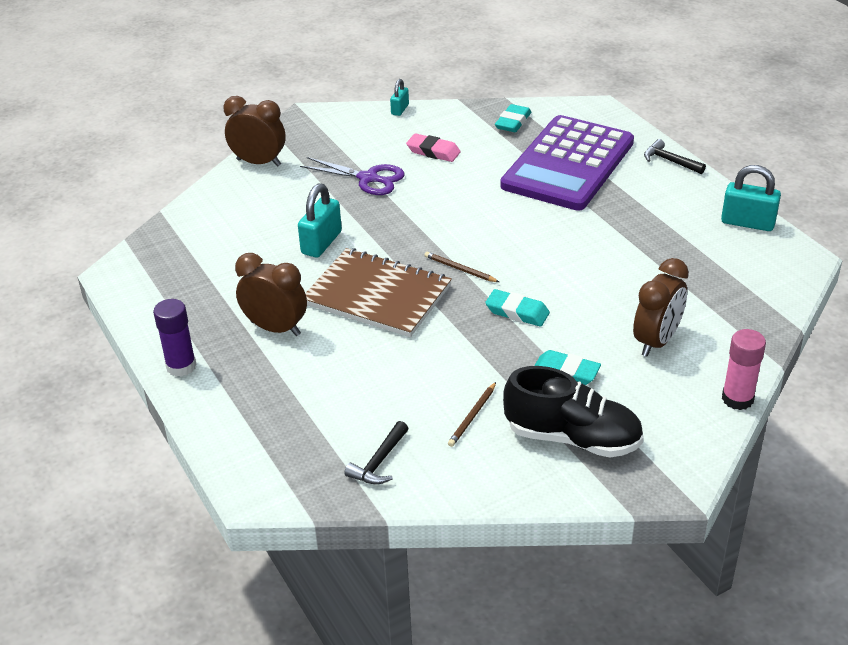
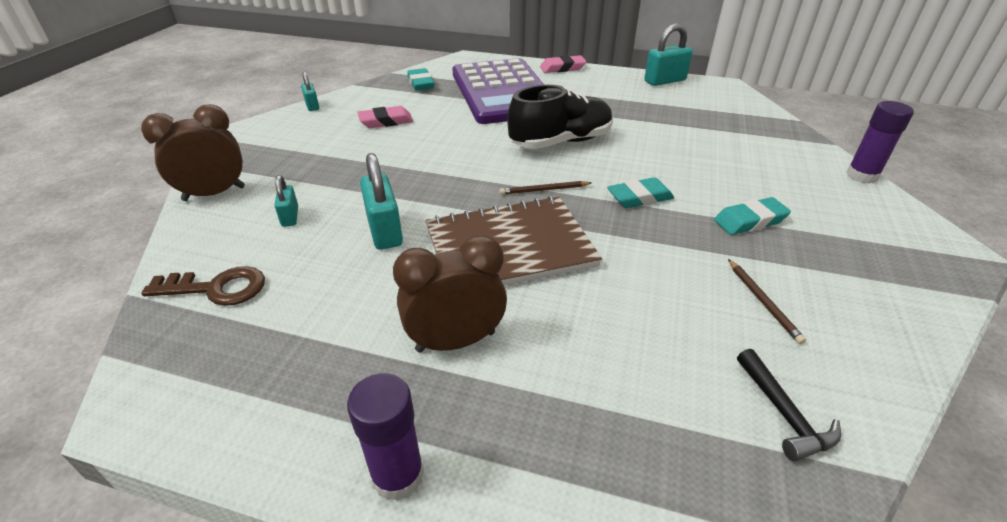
camera: 45 degrees left, 0 degrees up
purple scissors [300,157,405,195] -> none
black shoe [503,366,644,457] -> black shoe moved to [507,85,613,149]
brown clock [633,258,689,357] -> none
black hammer [644,139,706,174] -> pink eraser [540,55,586,73]
pink glue stick [722,329,766,410] -> purple glue stick [846,101,914,184]
none -> brown key [142,266,265,306]
none -> turquoise padlock [274,175,298,227]

